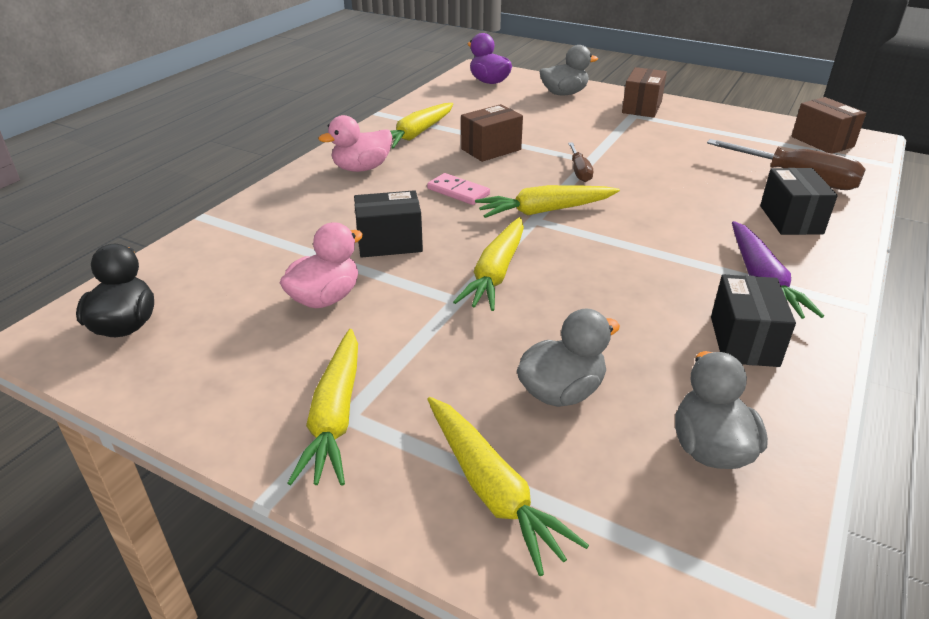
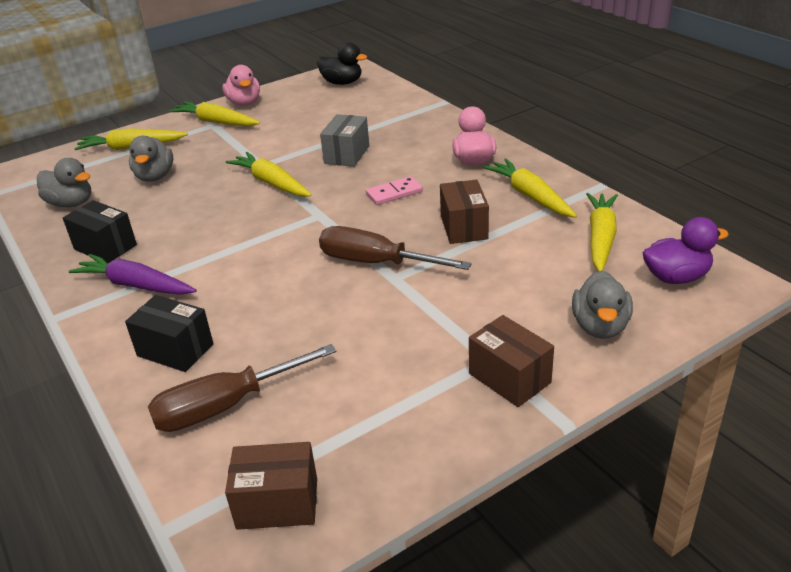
camera: 120 degrees right, 0 degrees up
pink duck [280,222,363,308] -> pink duck moved to [222,65,260,106]
black box [354,190,423,258] -> grey box [320,114,369,167]
yellow carrot [475,185,620,218] -> yellow carrot moved to [586,193,618,271]
brown screwdriver [568,142,593,182] -> brown screwdriver [319,226,472,270], size x1.87

